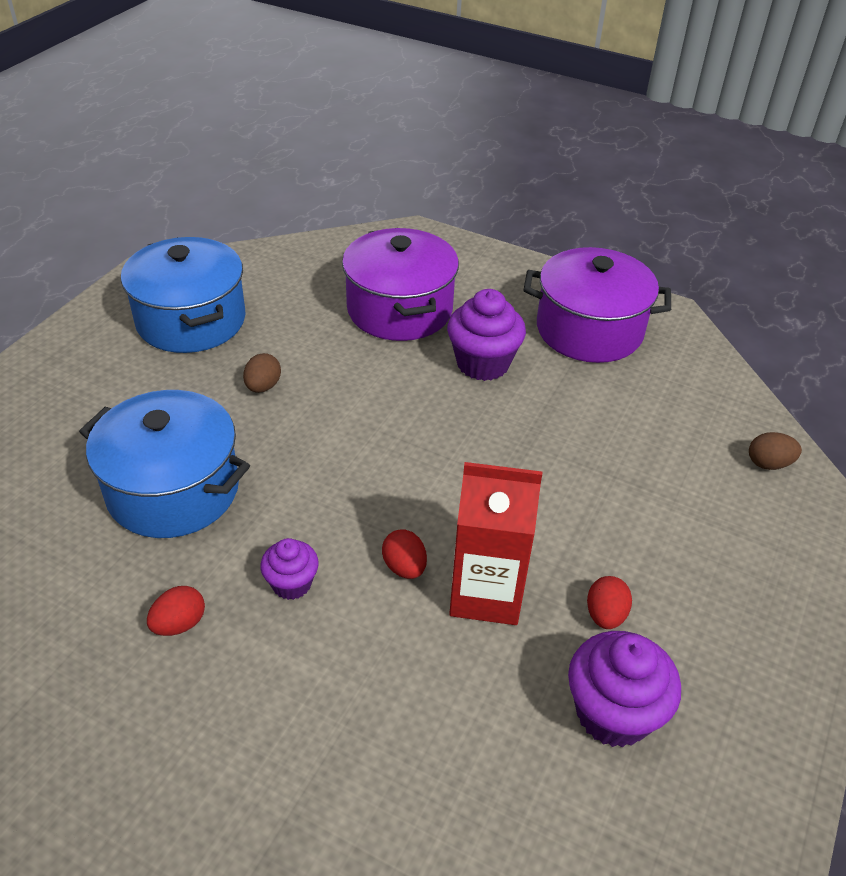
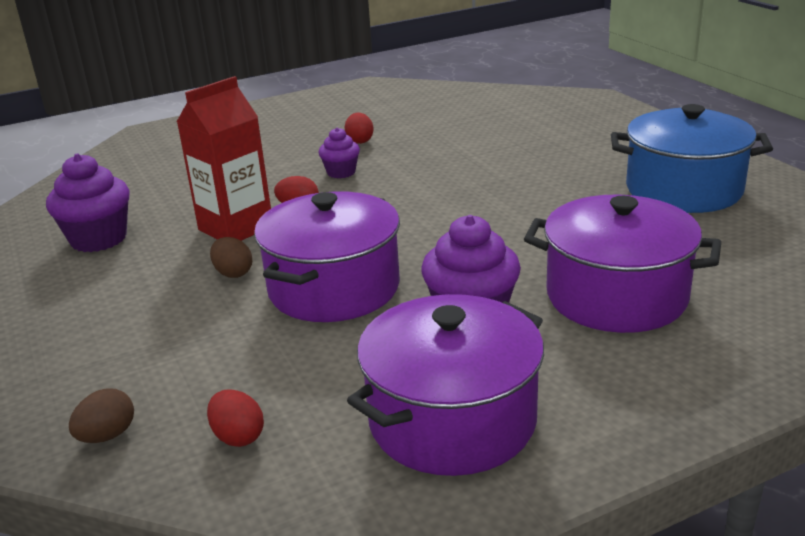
camera: 130 degrees right, 15 degrees down
blue pot [79,390,250,538] -> none
brown egg [243,353,281,393] -> brown egg moved to [210,237,252,278]
red egg [587,576,632,629] -> red egg moved to [207,390,264,447]
none -> purple pot [254,191,400,322]

